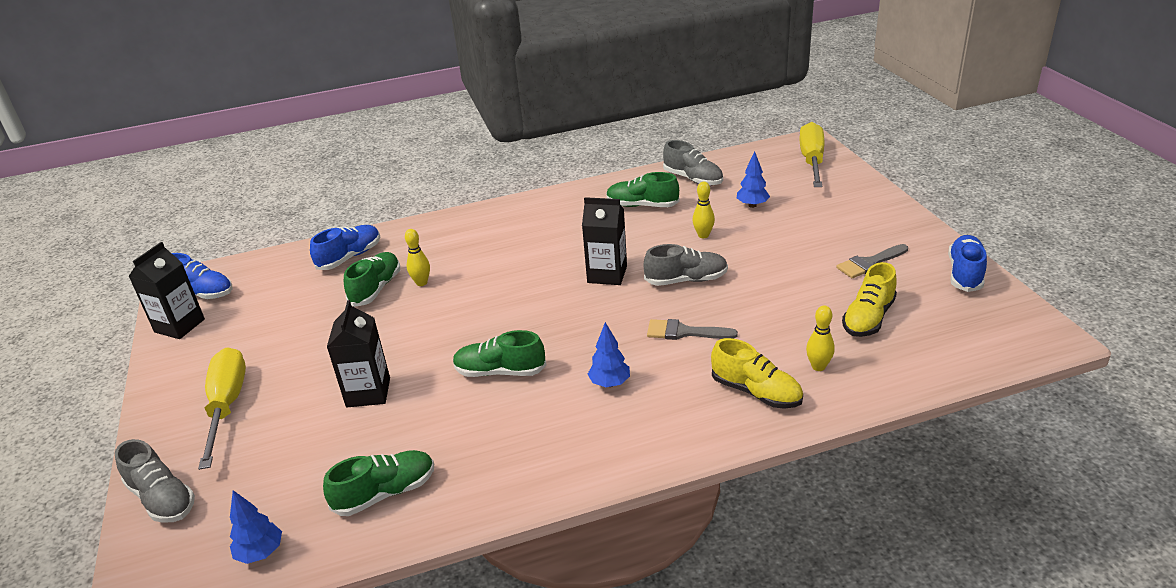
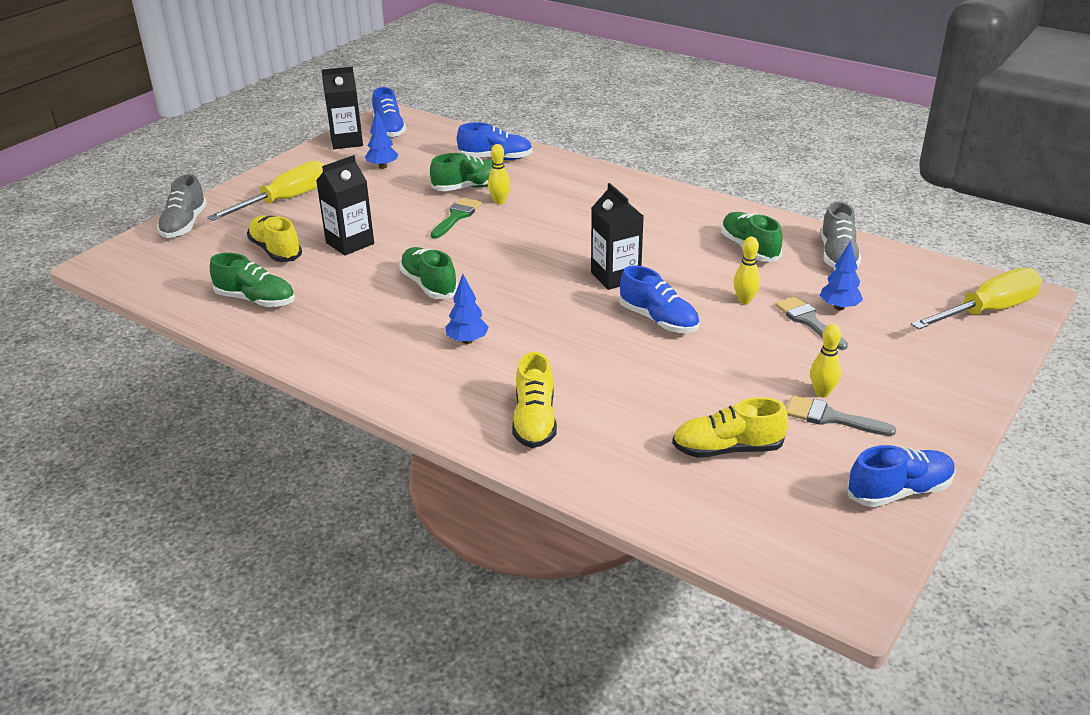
camera: 50 degrees right, 0 degrees up
blue tree [230,490,282,564] -> blue tree moved to [365,110,399,169]
grey shoe [644,244,728,286] -> blue shoe [619,265,699,333]
grey brush [647,319,738,340] -> grey brush moved to [775,296,848,350]
yellow bowling pin [806,305,835,371] -> yellow bowling pin moved to [810,324,841,397]
none -> yellow shoe [247,216,302,262]
none -> green brush [430,198,482,239]

